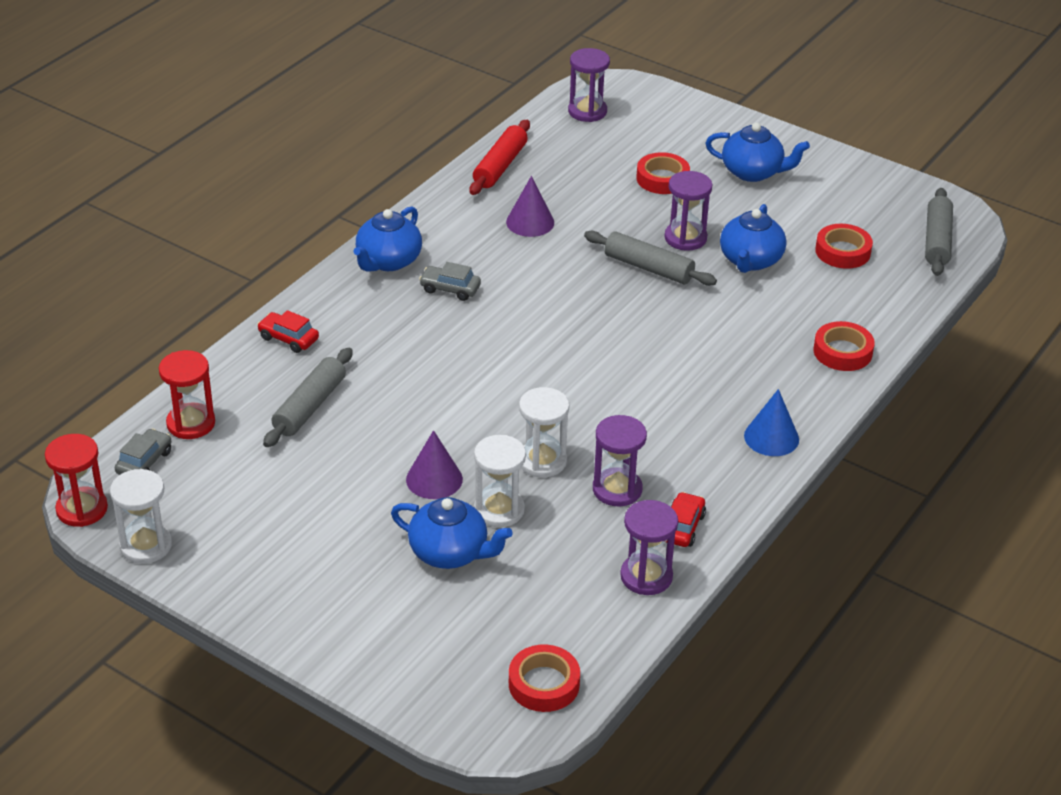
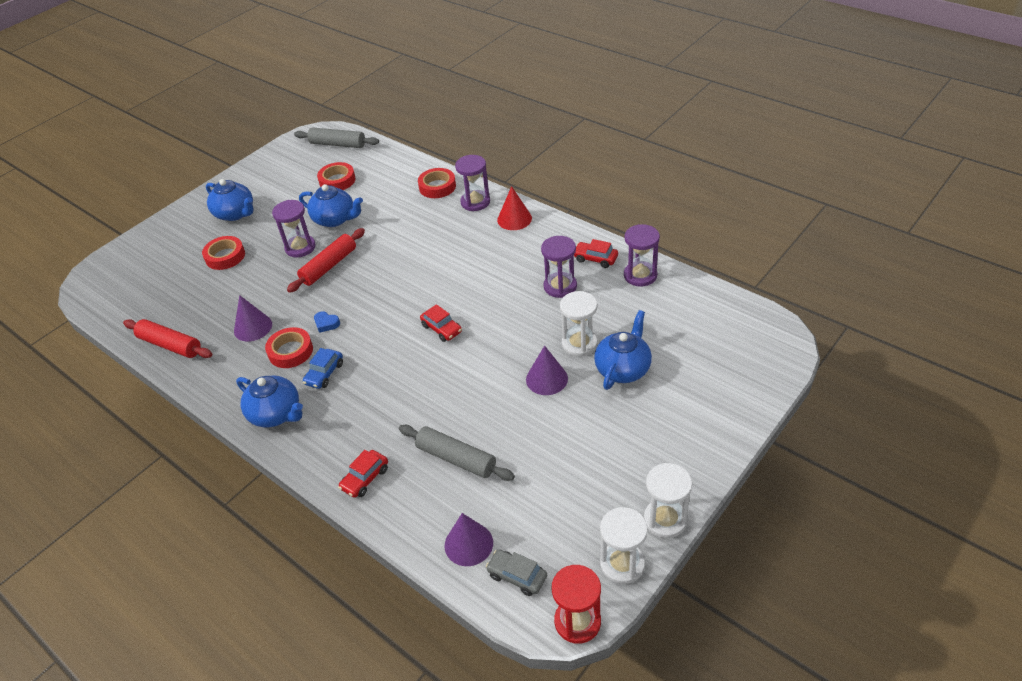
camera: 80 degrees left, 5 degrees up
red hourglass [159,350,215,439] -> purple cone [444,513,493,566]
grey car [419,262,481,301] -> blue car [303,348,343,389]
red tape [509,644,580,712] -> red tape moved to [265,327,313,368]
white hourglass [519,387,569,477] -> white hourglass moved to [644,463,692,538]
purple hourglass [568,48,610,122] -> purple hourglass moved to [455,155,490,211]
grey rolling pin [584,231,717,286] -> red rolling pin [287,228,365,293]
blue teapot [706,123,810,182] -> blue teapot turned 105 degrees clockwise [206,179,254,221]
blue cone [744,389,799,456] -> red cone [497,186,532,230]
none -> blue heart [314,311,340,333]
none -> red car [420,304,462,342]

